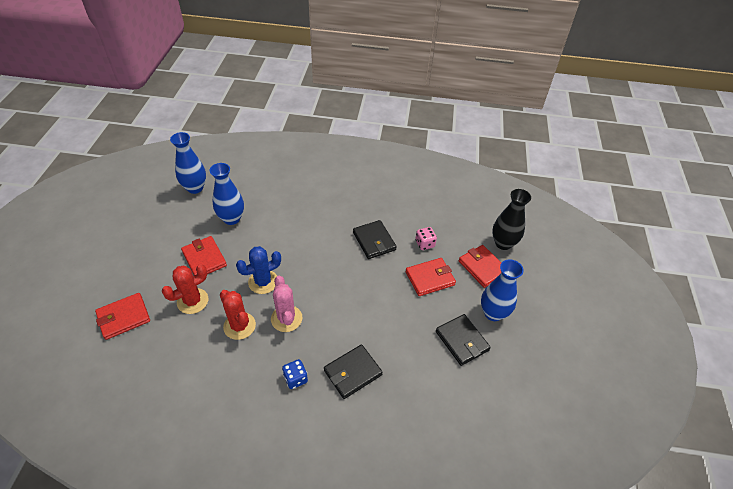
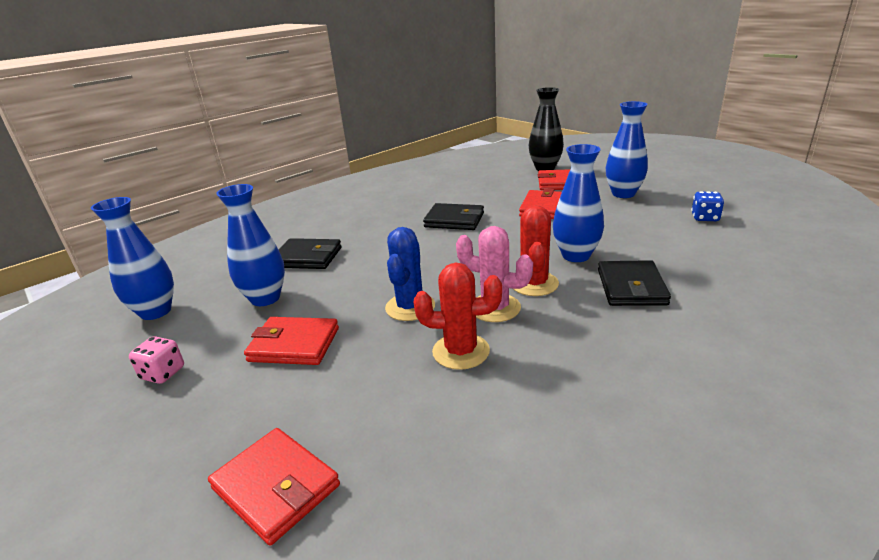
camera: 45 degrees left, 20 degrees down
red wallet [95,293,150,340] -> red wallet turned 60 degrees counterclockwise [208,428,340,546]
red cactus [162,264,208,314] -> red cactus moved to [513,205,559,296]
blue dice [282,359,308,389] -> blue dice moved to [691,191,724,221]
pink dice [415,227,437,250] -> pink dice moved to [129,336,184,384]
black wallet [436,314,491,366] -> black wallet moved to [279,238,342,269]
none -> blue vase [553,144,604,262]

